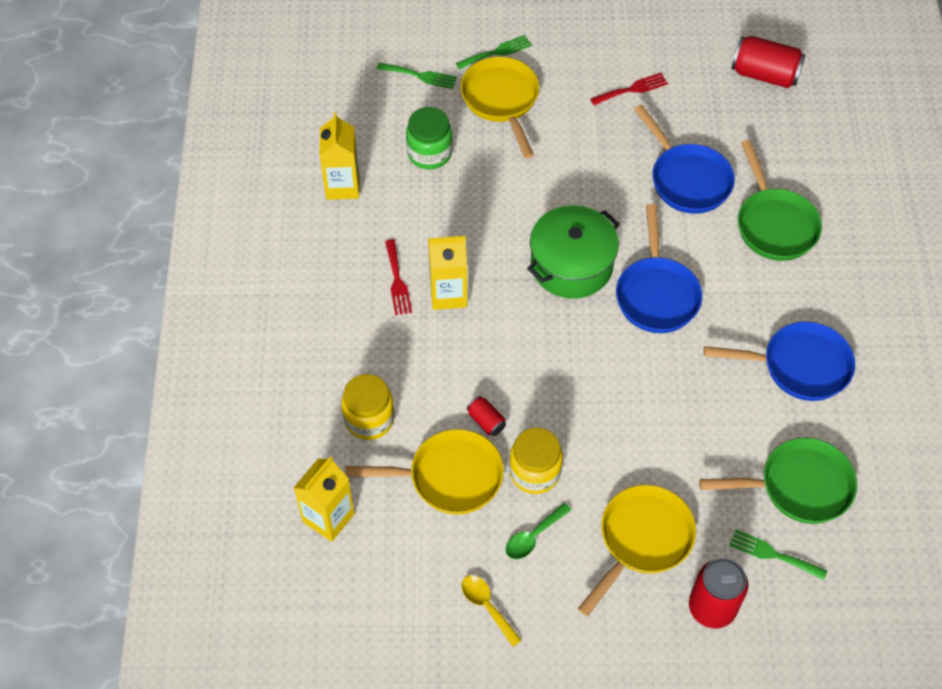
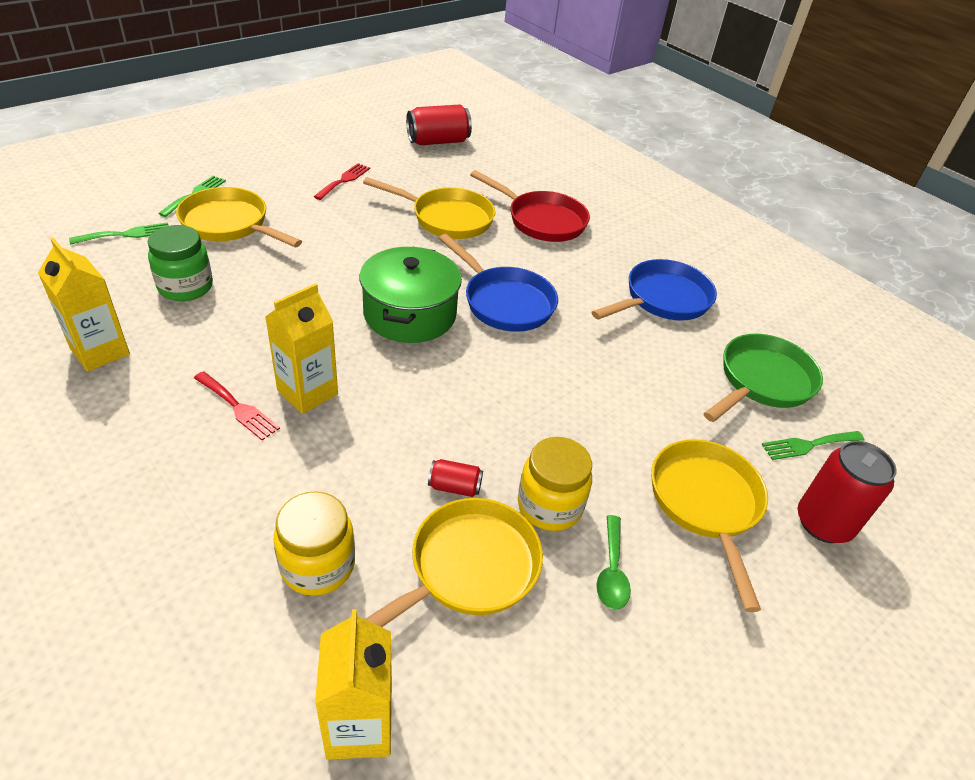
camera: 45 degrees left, 15 degrees down
yellow spoon [462,575,521,647] -> none
blue pan [634,105,735,214] -> yellow pan [363,177,495,239]
green pan [738,140,822,261] -> red pan [470,170,590,242]

